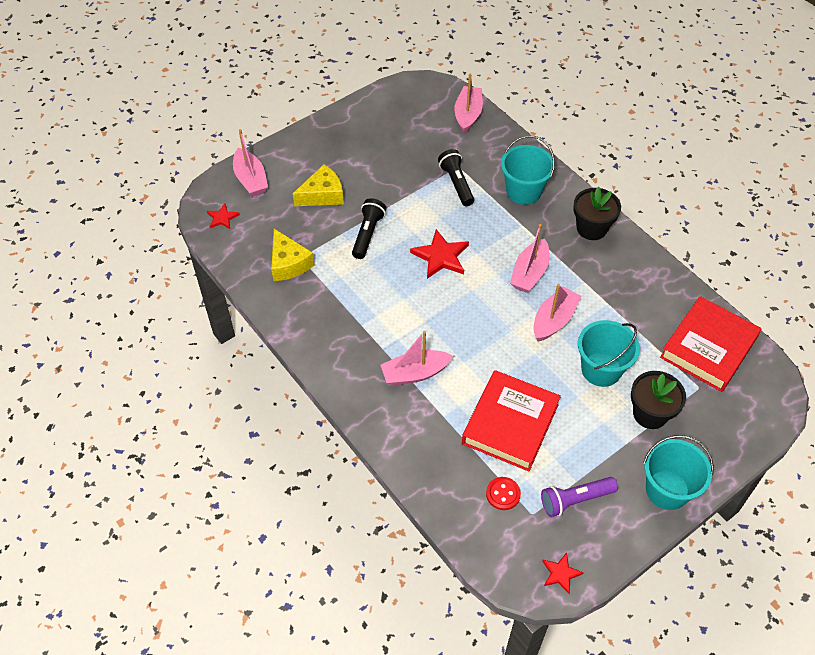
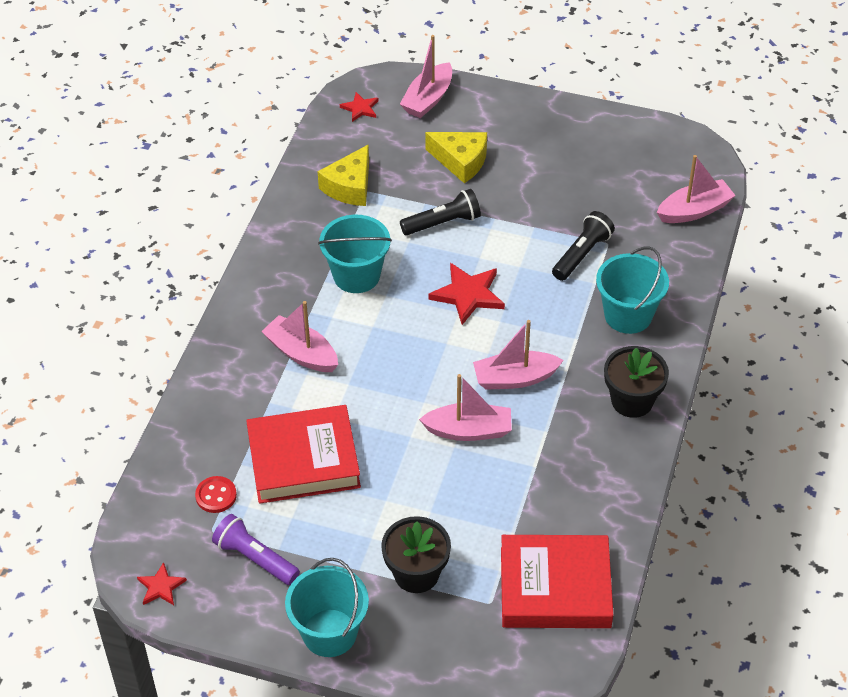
camera: 55 degrees right, 5 degrees down
turquoise bucket [578,320,640,387] -> turquoise bucket moved to [318,215,392,293]

